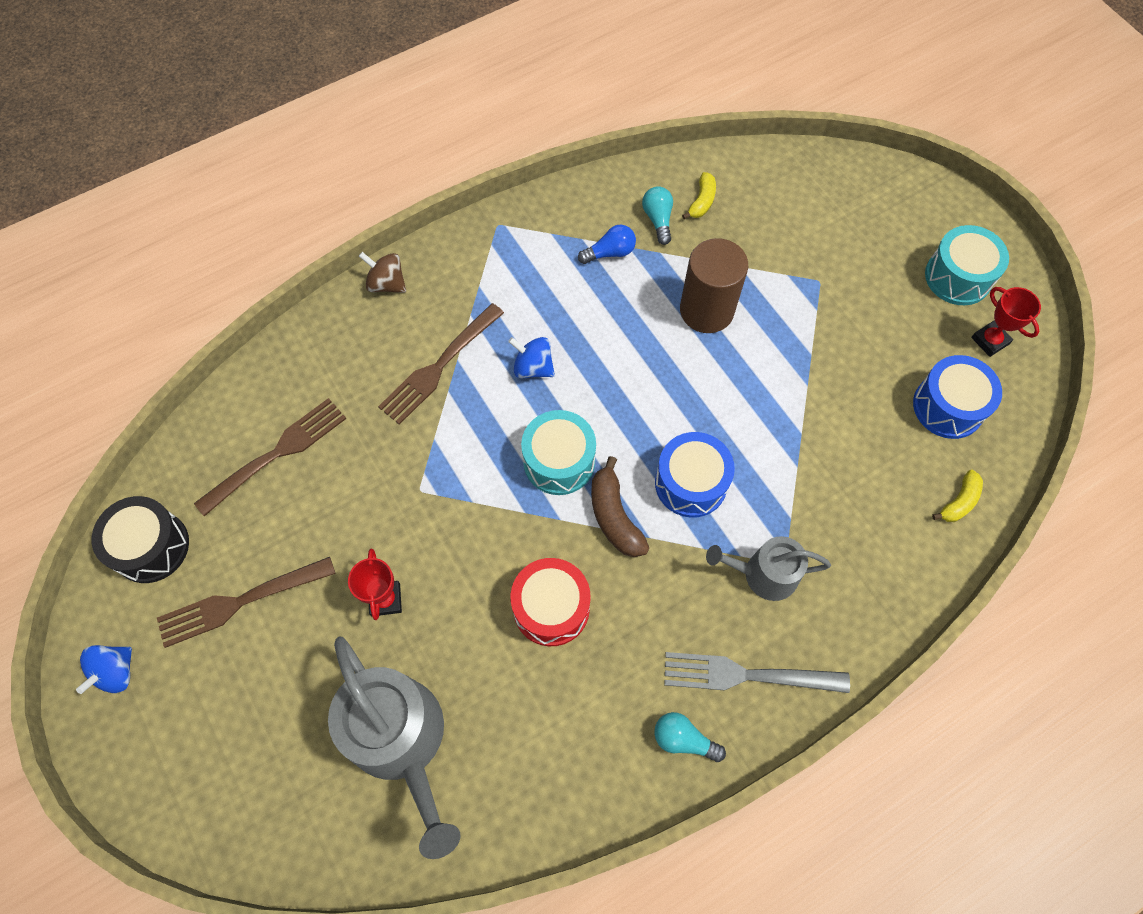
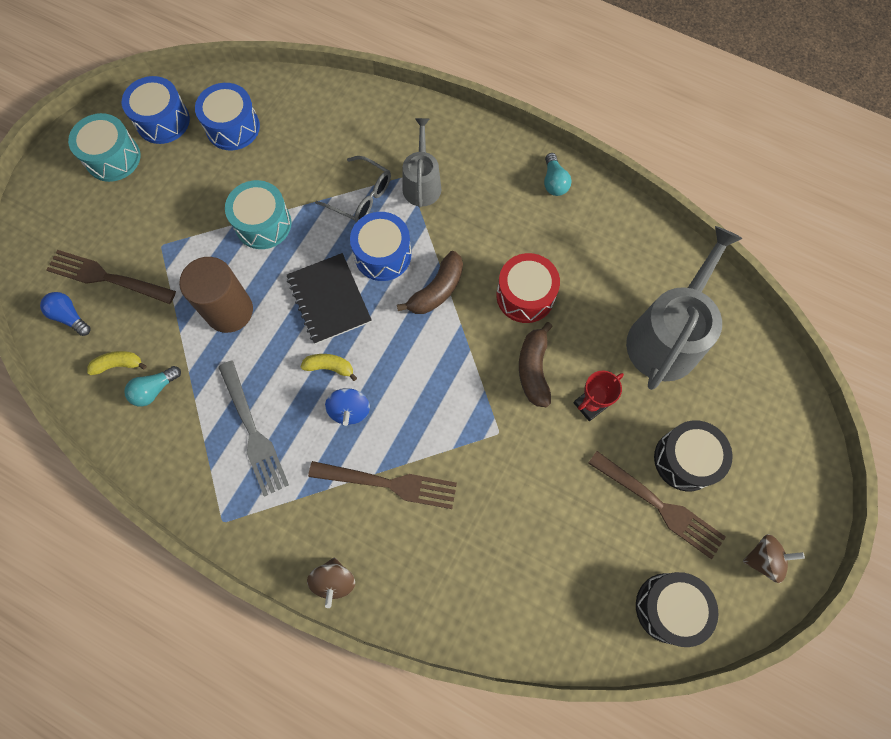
camera: 120 degrees left, 5 degrees up
blue spinning top [76,645,132,694] -> brown spinning top [743,534,805,583]
brown fork [194,398,346,516] -> brown fork moved to [46,250,176,304]
turquoise drum [521,410,596,495] -> turquoise drum moved to [225,180,292,249]
blue light bulb [578,225,636,264] -> blue light bulb moved to [40,292,91,336]
grey fork [664,652,850,693] -> grey fork moved to [218,361,289,497]
grey watering can [706,536,831,601] -> grey watering can turned 150 degrees counterclockwise [402,118,441,208]
yellow banana [932,470,983,522] -> yellow banana moved to [300,354,357,381]
red trophy [971,287,1041,357] -> blue drum [122,76,190,144]
none -> black notebook [287,253,372,344]
none -> grey glasses [315,156,391,222]
none -> brown banana [519,322,553,407]
none -> black drum [654,420,733,491]

